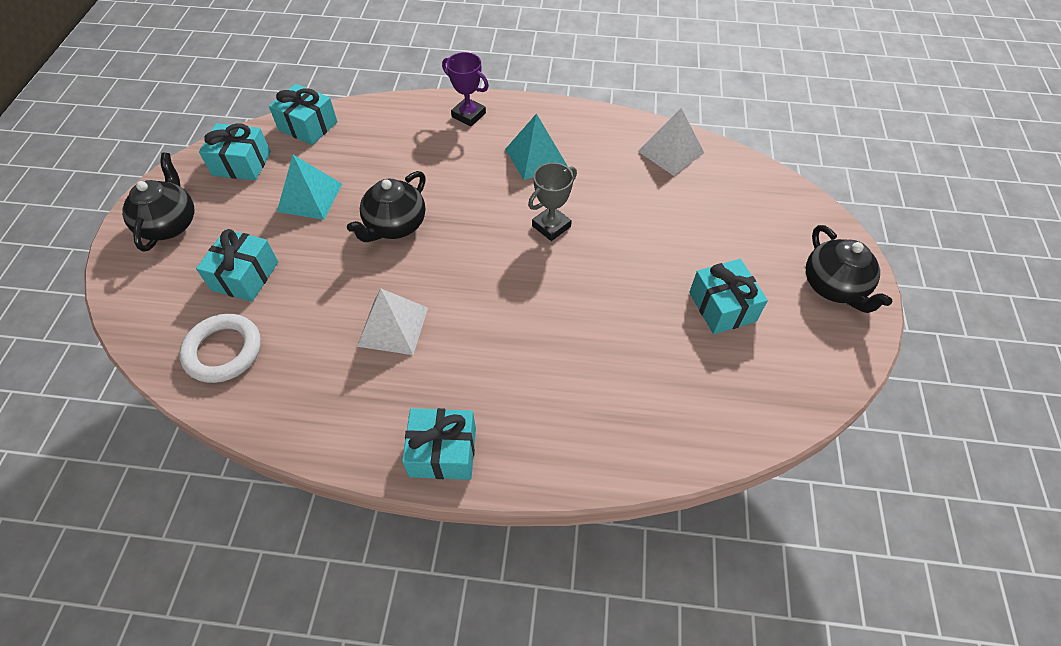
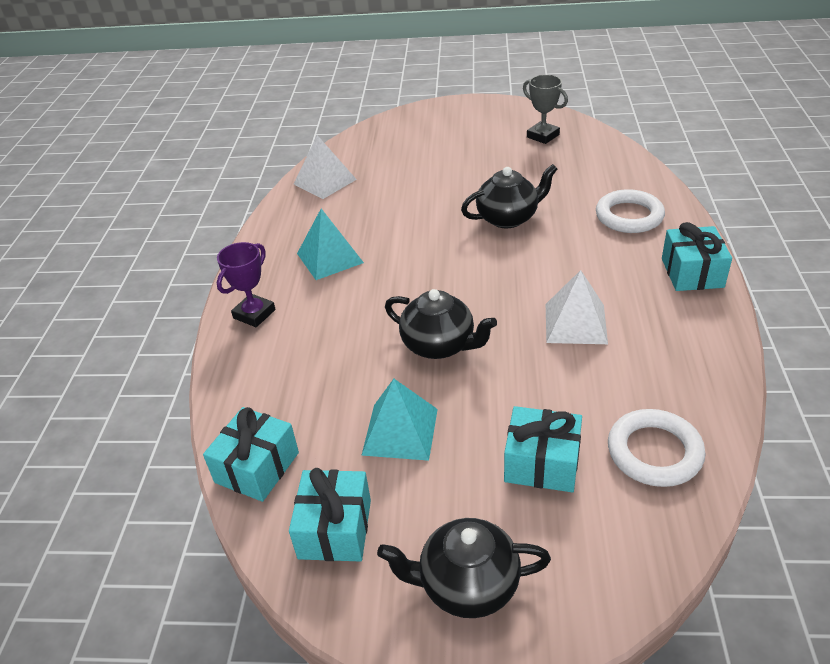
camera: 90 degrees left, 15 degrees down
grey trophy [528,163,577,241] -> grey trophy moved to [523,75,568,144]
turquoise gift [689,259,768,334] -> none
black teapot [806,225,892,313] -> black teapot moved to [461,164,558,228]
none -> white ring [596,189,665,233]

